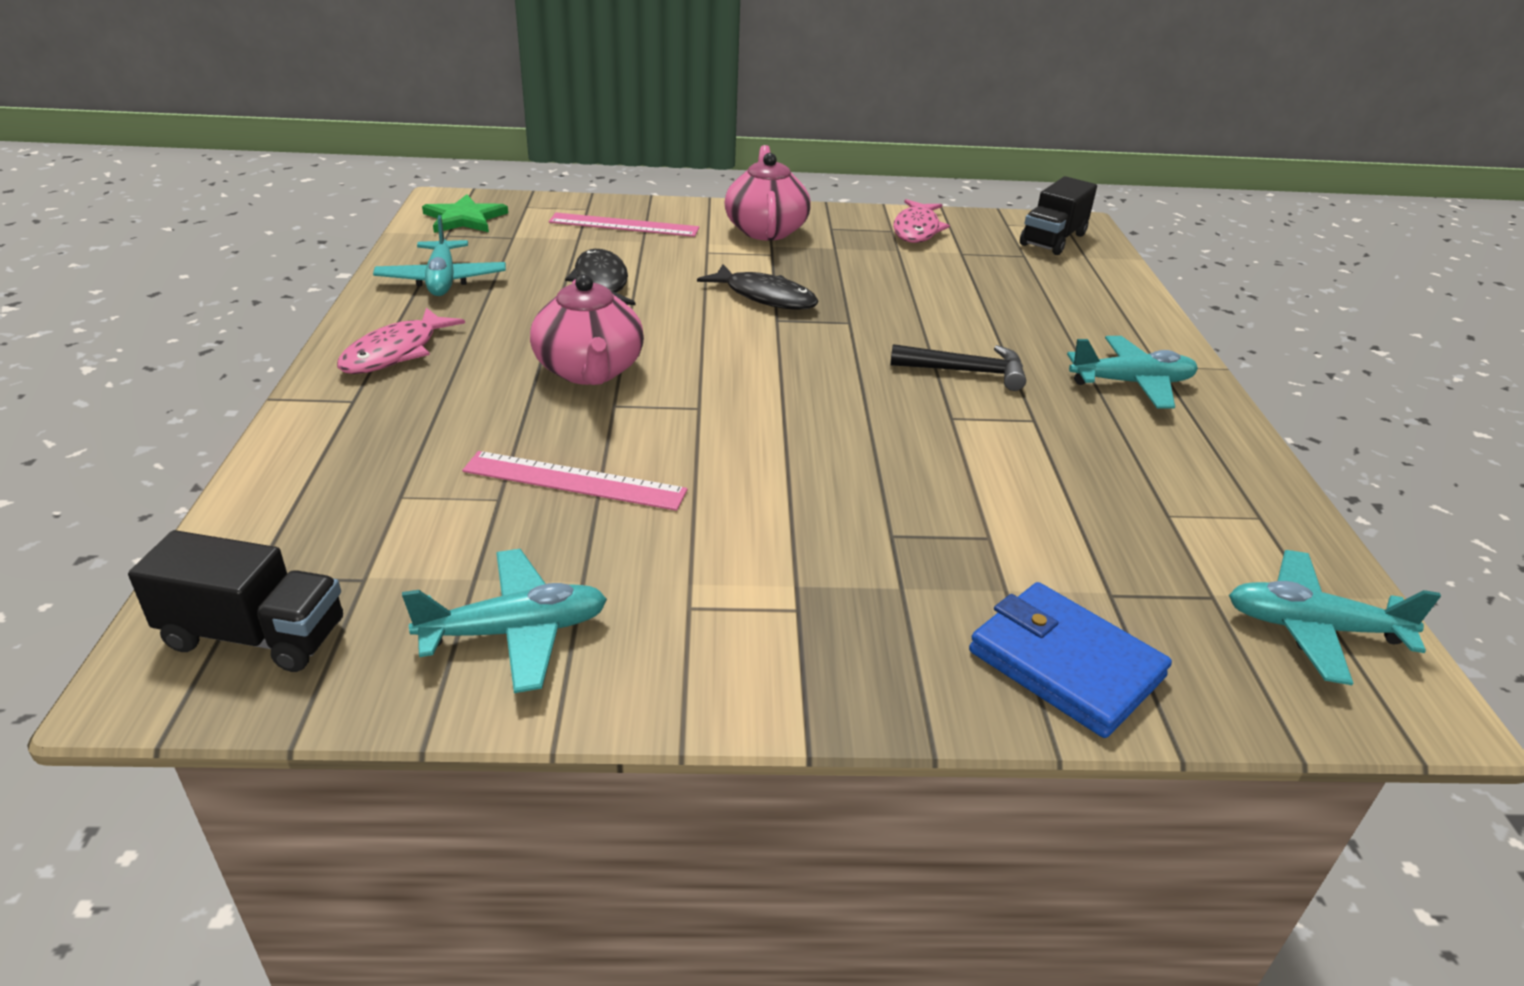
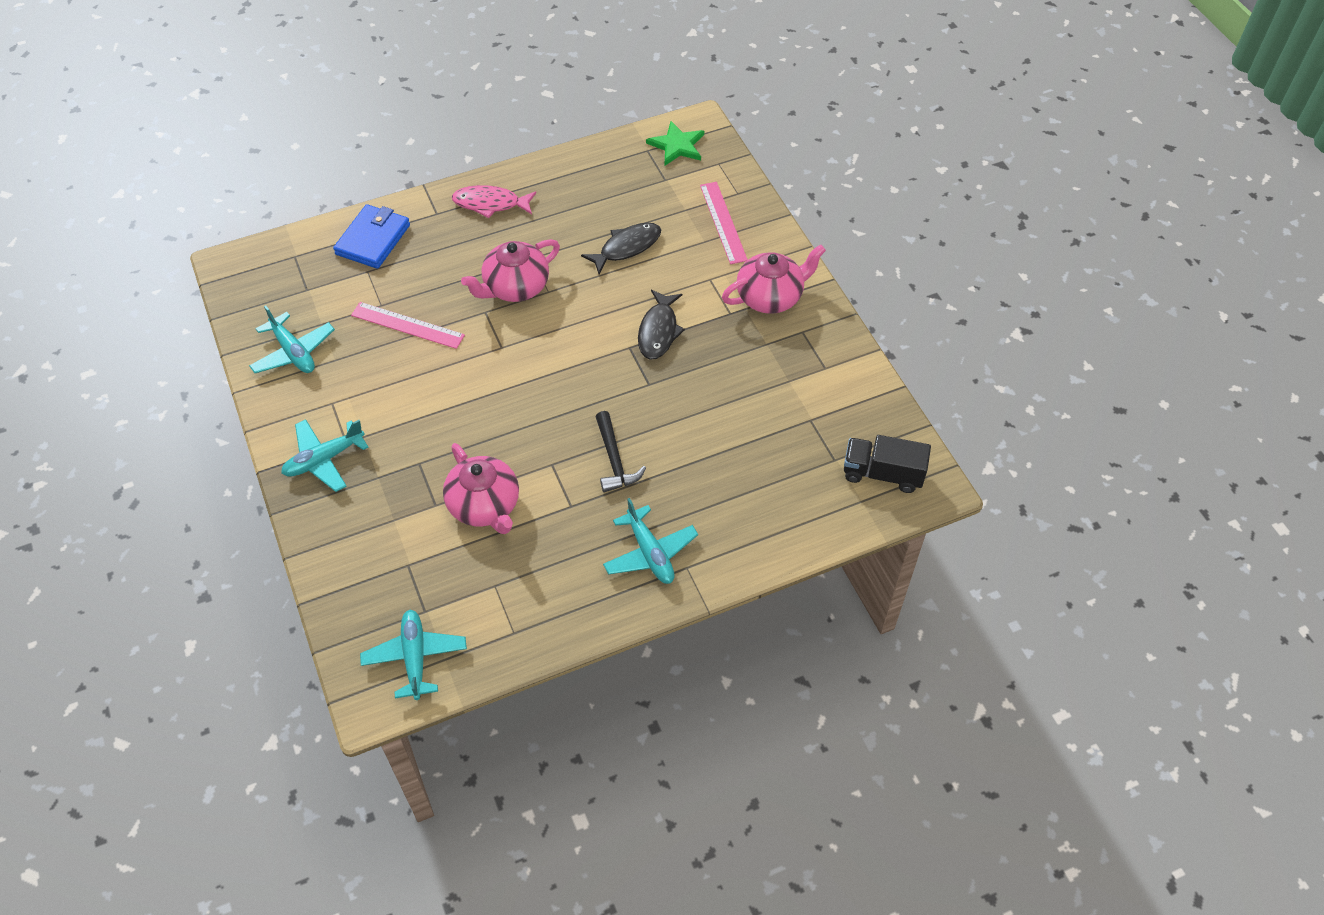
camera: 70 degrees right, 20 degrees up
black truck [128,530,343,672] -> none
turquoise plane [373,215,506,296] -> turquoise plane moved to [281,419,368,492]
pink ruler [462,451,688,511] -> pink ruler turned 60 degrees counterclockwise [351,302,465,349]
pink fish [893,199,950,243] -> none
blue wallet [969,582,1172,738] -> blue wallet moved to [333,204,410,269]
none -> pink teapot [443,443,519,534]

